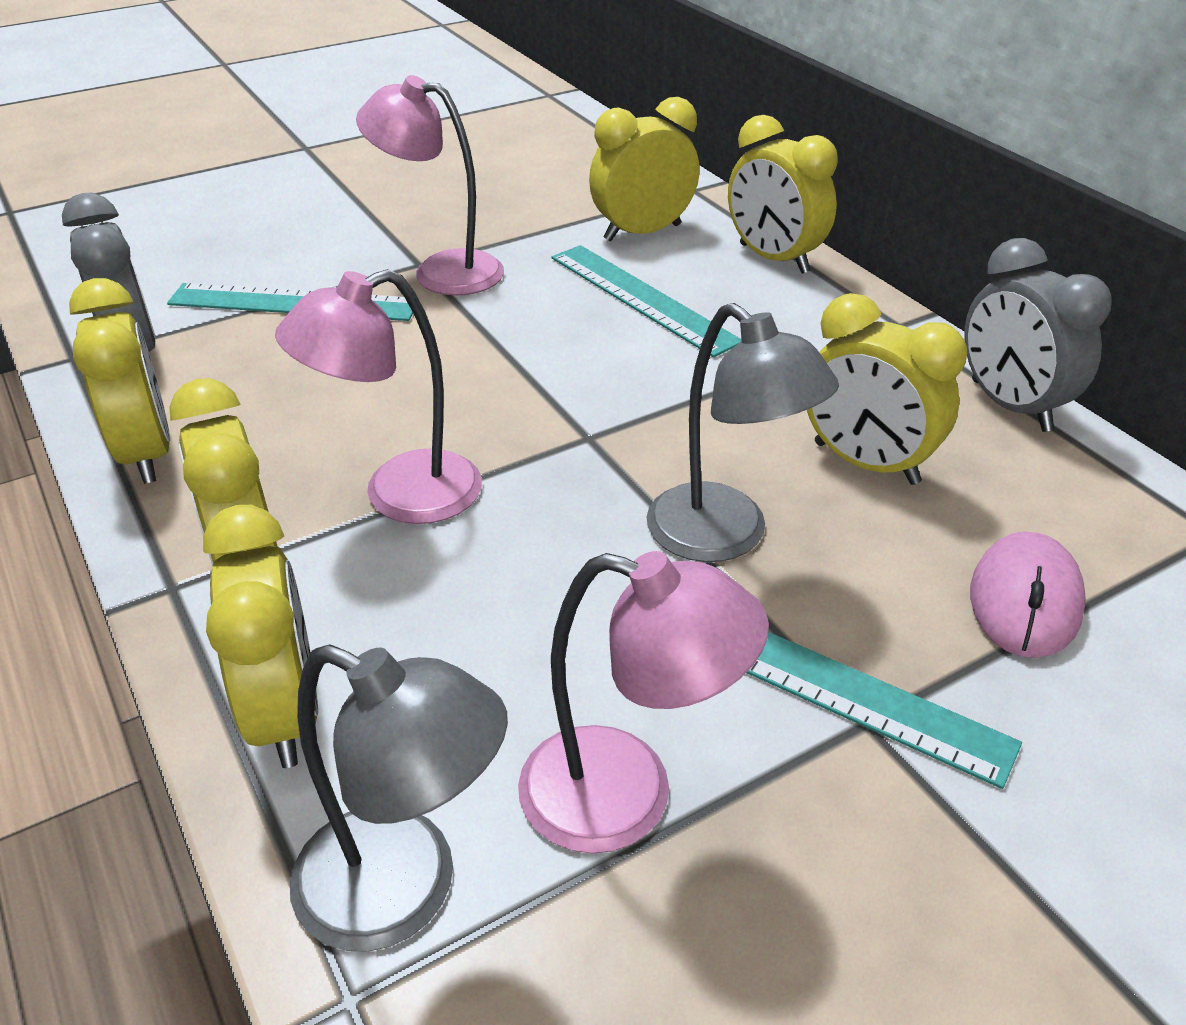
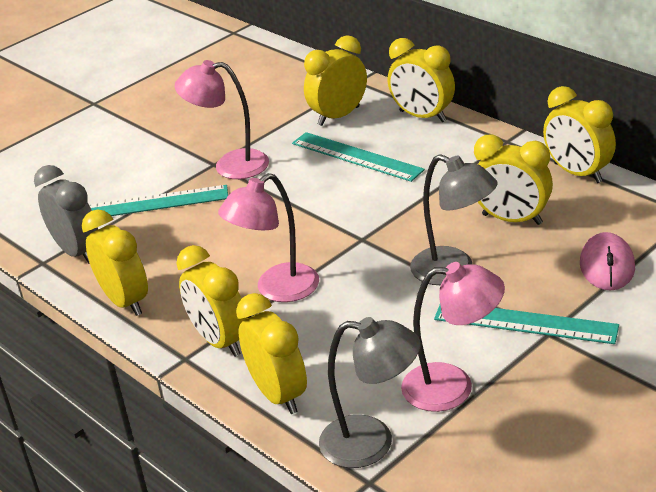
camera: 10 degrees left, 5 degrees down
grey clock [964,238,1112,432] -> yellow clock [543,86,616,183]

